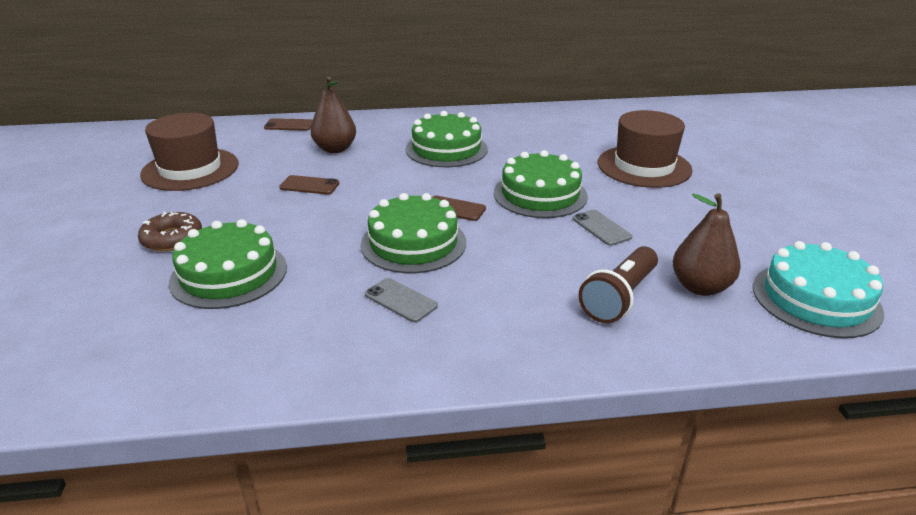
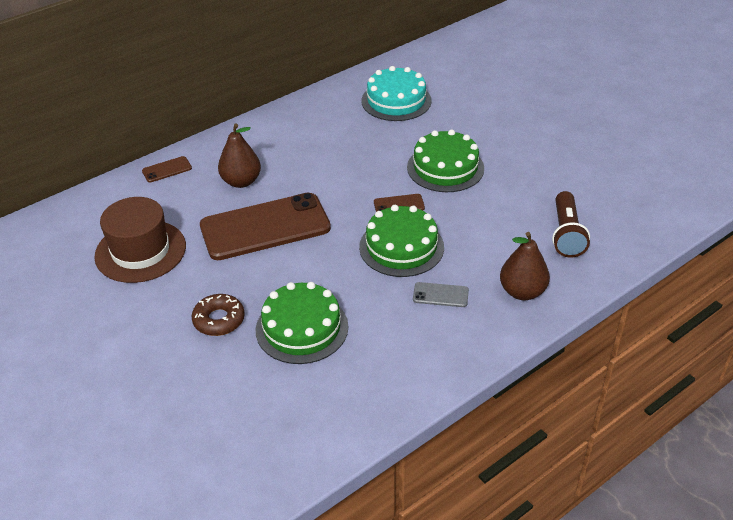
camera: 30 degrees left, 10 degrees up
brown phone [279,175,339,195] -> brown phone [200,193,331,260], size x2.46
green cake [406,111,488,167] -> none
grey phone [573,210,632,246] -> none
brown hat [598,110,693,188] -> none
brown pear [672,193,741,296] -> brown pear moved to [500,232,550,300]
turquoise cake [753,241,884,338] -> turquoise cake moved to [362,66,432,121]

